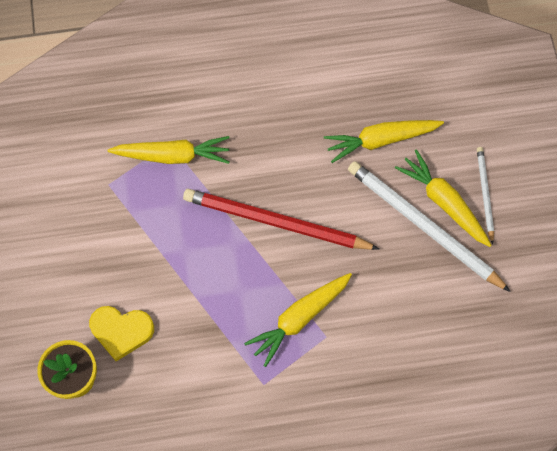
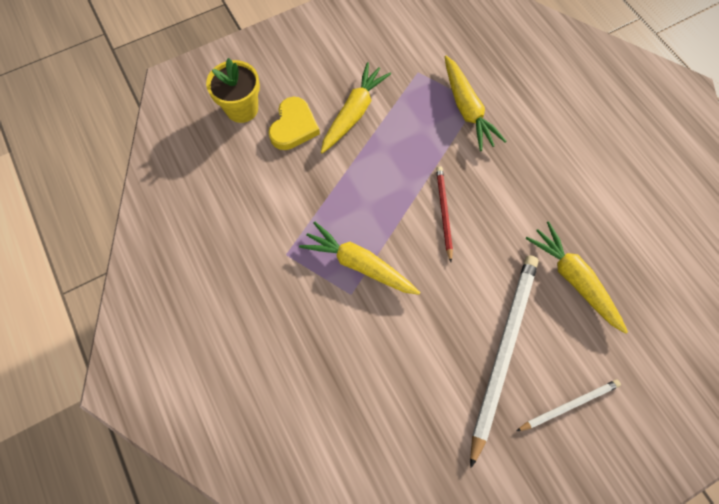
camera: 70 degrees right, 0 degrees up
yellow heart [89,306,154,361] -> yellow heart turned 150 degrees counterclockwise [268,97,320,150]
red pencil [183,189,379,250] -> red pencil [436,166,453,262], size x0.52
yellow carrot [395,149,492,247] -> yellow carrot moved to [321,62,391,154]

